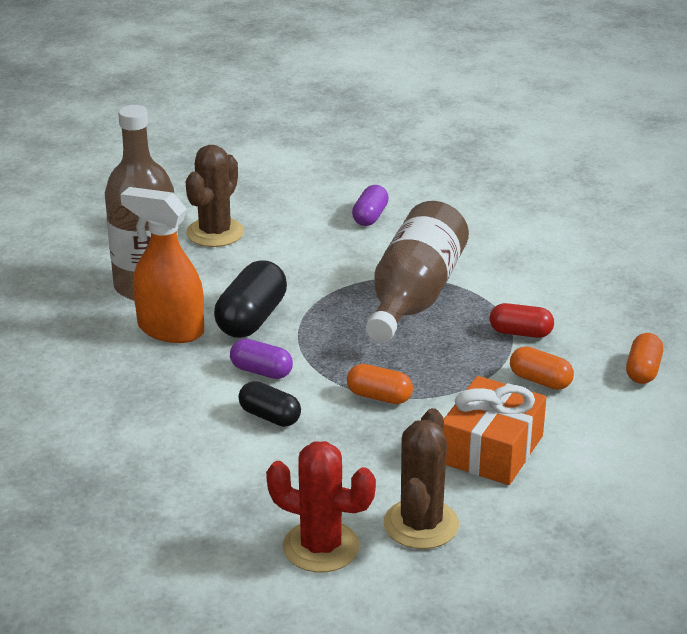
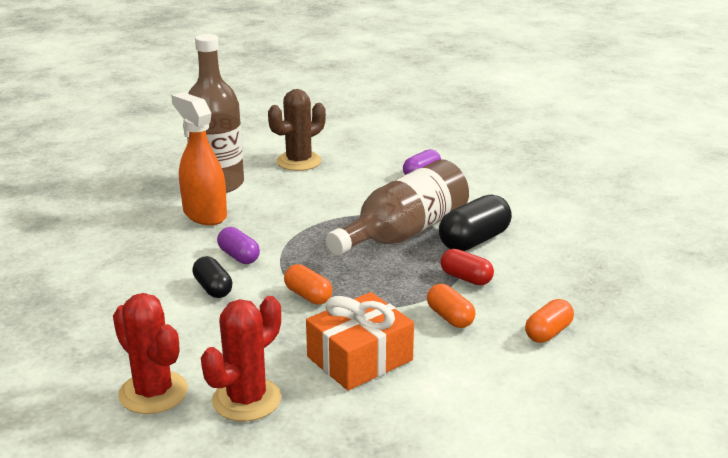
camera: 25 degrees right, 5 degrees down
black capsule [214,260,287,338] -> black capsule moved to [439,194,512,251]
brown cactus [383,408,459,549] -> red cactus [201,296,282,421]

